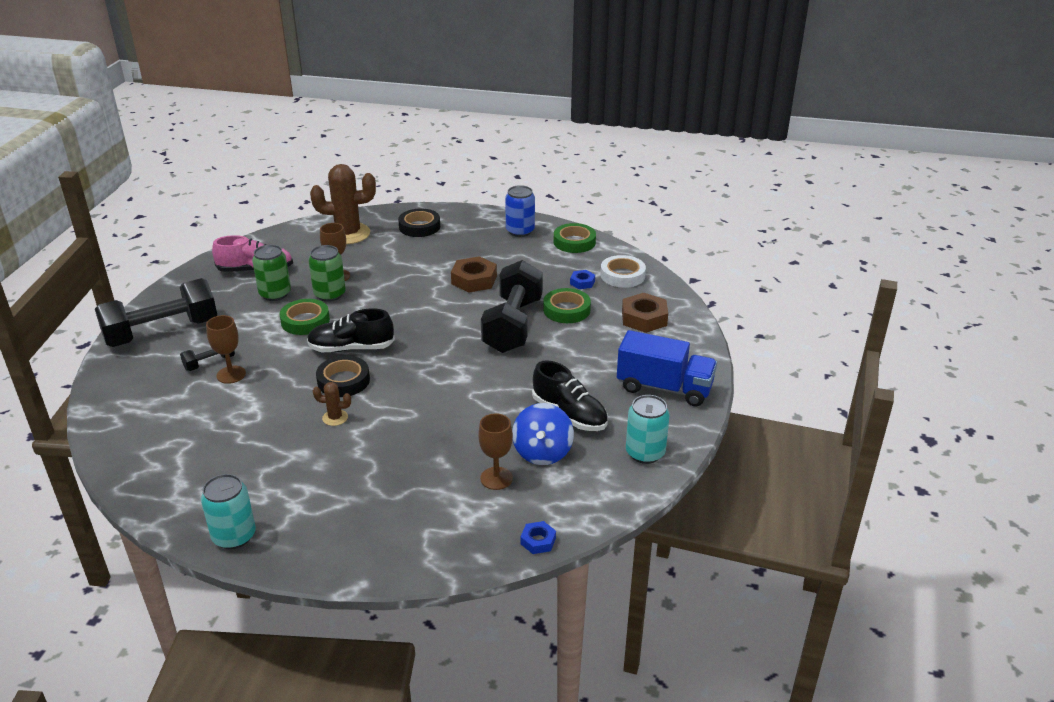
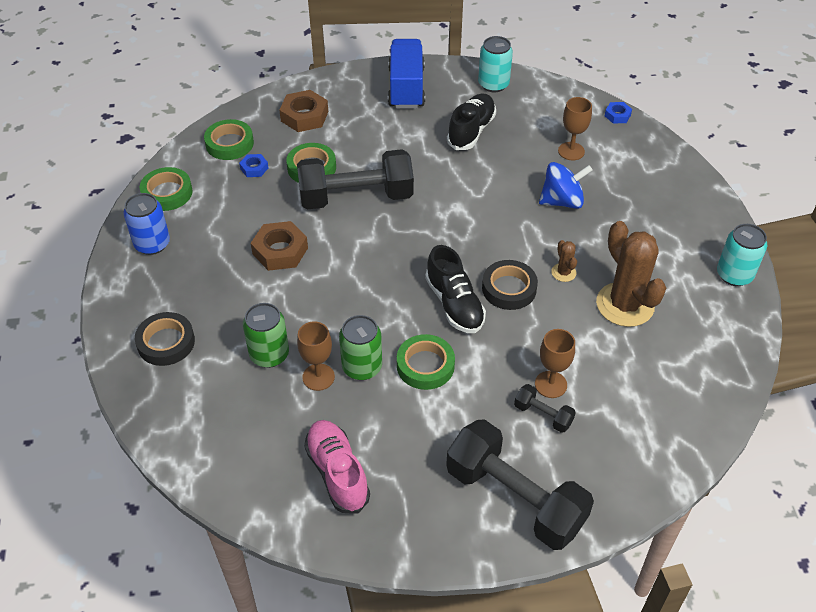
camera: 110 degrees left, 15 degrees up
green can [252,245,291,301] -> green can moved to [243,303,289,368]
brown cactus [310,164,376,244] -> brown cactus moved to [596,221,666,327]
blue spinning top [512,403,574,465] -> blue spinning top moved to [539,162,593,209]
white tape [601,255,646,288] -> green tape [204,119,254,160]

